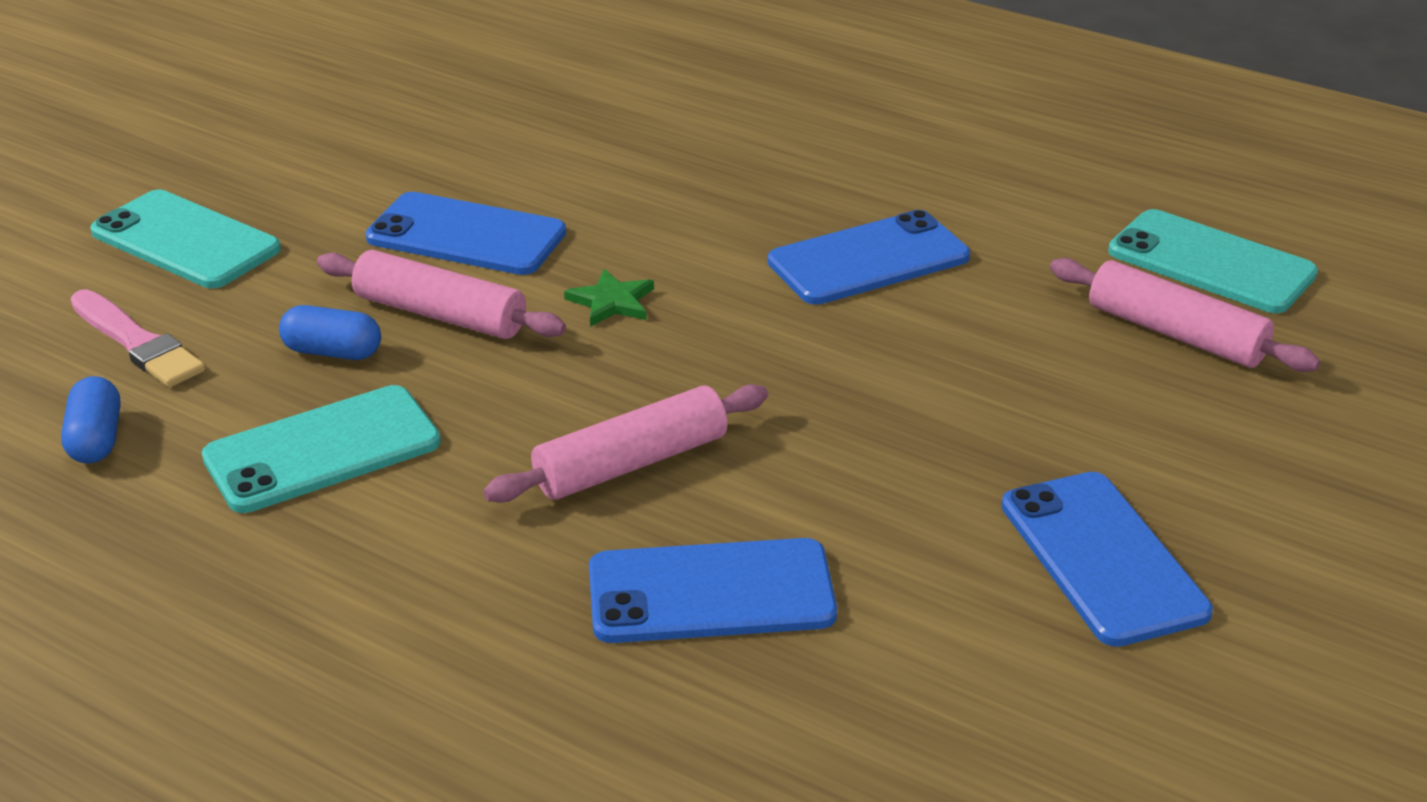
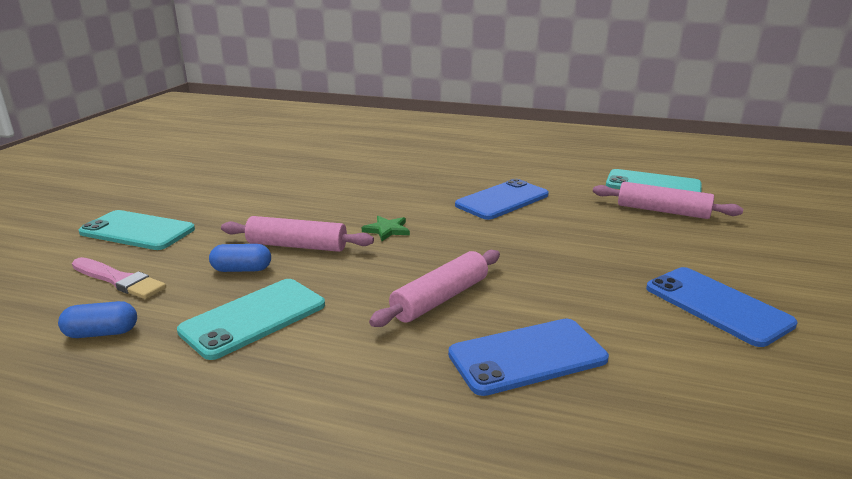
camera: 15 degrees left, 10 degrees down
blue capsule [61,376,121,463] -> blue capsule turned 75 degrees counterclockwise [58,301,137,338]
blue phone [365,192,566,275] -> none

